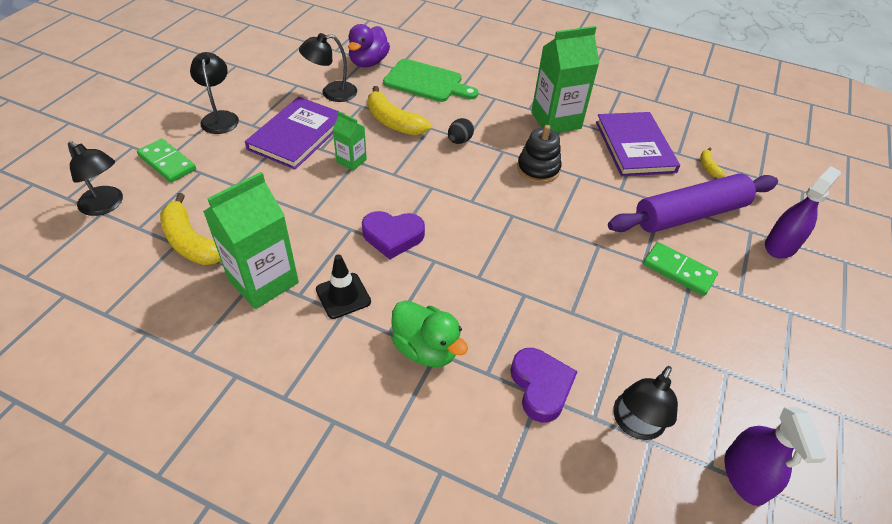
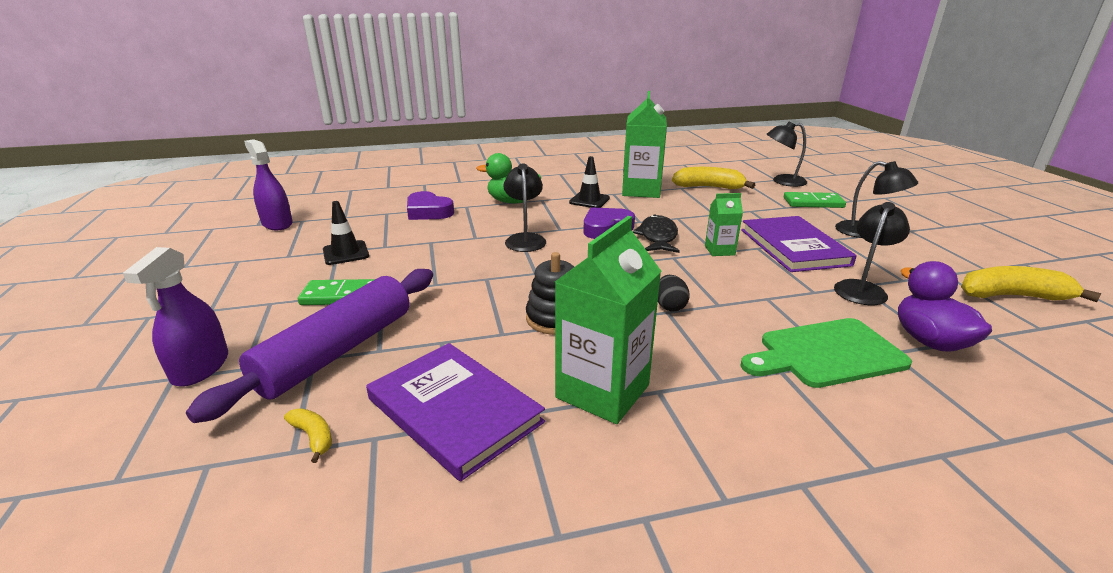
camera: 145 degrees right, 20 degrees down
yellow banana [368,86,431,135] -> yellow banana moved to [961,266,1102,302]
black lamp [613,366,678,440] -> black lamp moved to [504,163,546,252]
none -> black traffic cone [323,201,369,265]
none -> black fish [632,215,680,253]

